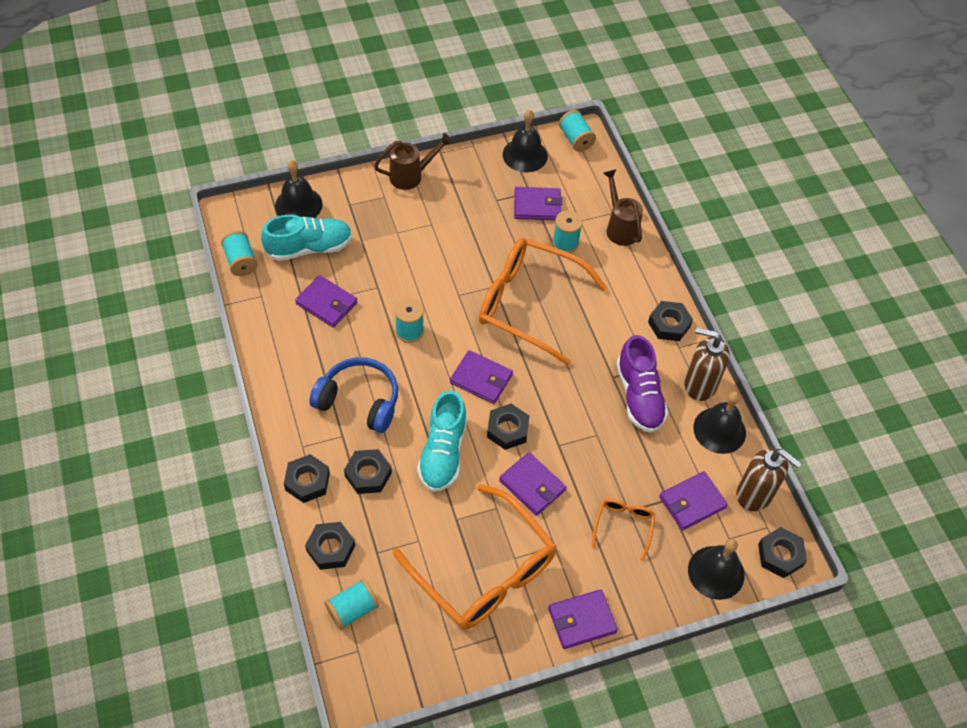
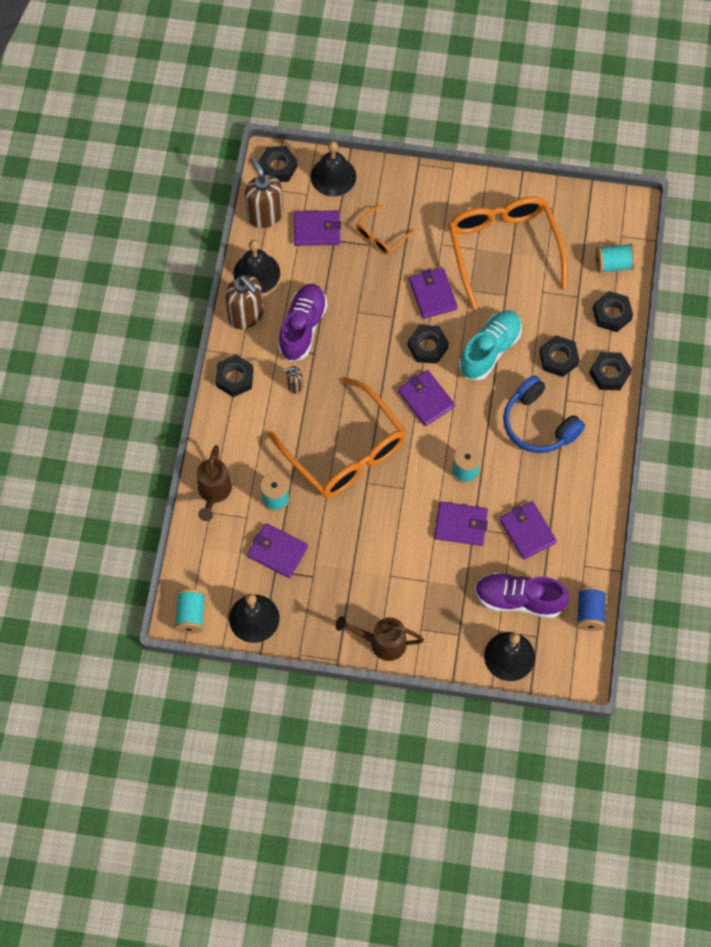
camera: 150 degrees left, 10 degrees up
turquoise spool [221,231,258,276] -> blue spool [577,586,607,631]
turquoise shoe [261,215,352,261] -> purple shoe [475,573,569,618]
purple wallet [548,589,618,649] -> purple wallet moved to [434,501,488,546]
none -> brown soap dispenser [283,366,303,394]

